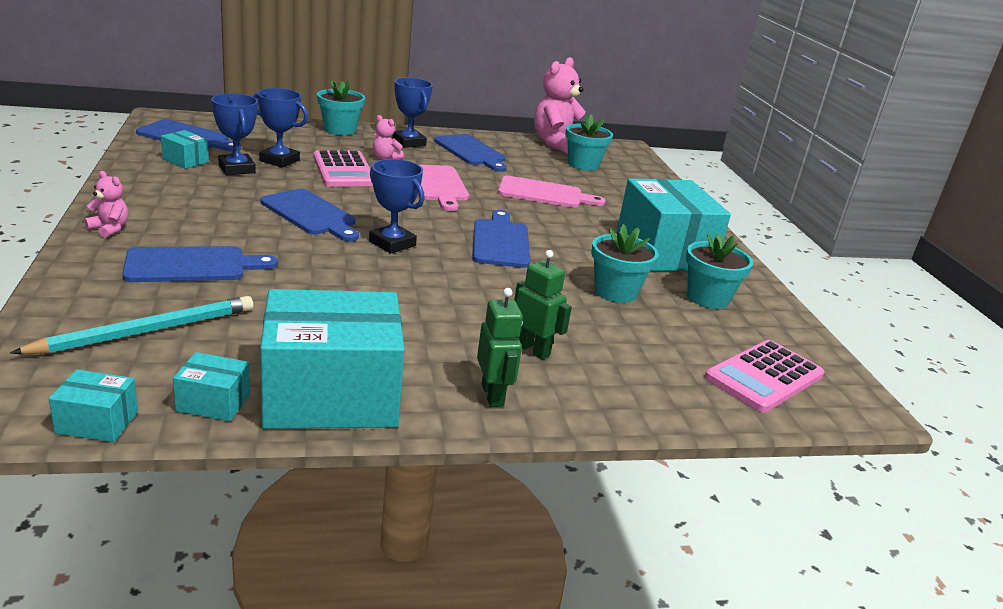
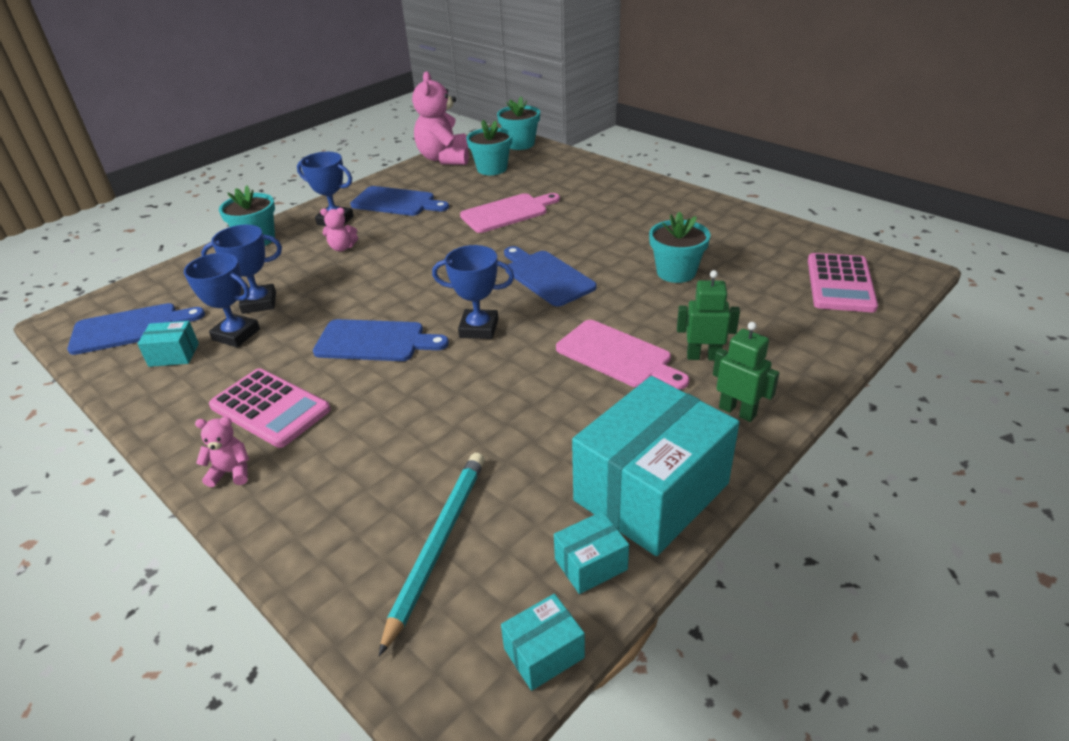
camera: 30 degrees left, 10 degrees up
blue cutting board [122,246,278,282] -> none
pink calculator [314,150,373,187] -> pink calculator moved to [209,368,331,448]
pink cutting board [418,165,469,211] -> pink cutting board moved to [556,320,689,389]
turquoise box [617,178,731,271] -> none
turquoise flower pot [686,233,753,309] -> turquoise flower pot moved to [497,97,540,150]

